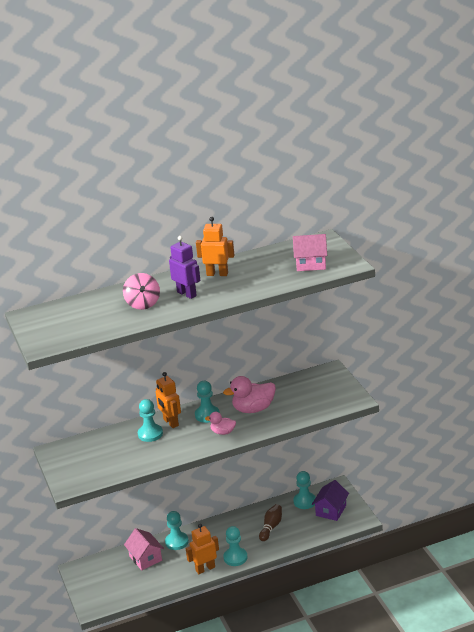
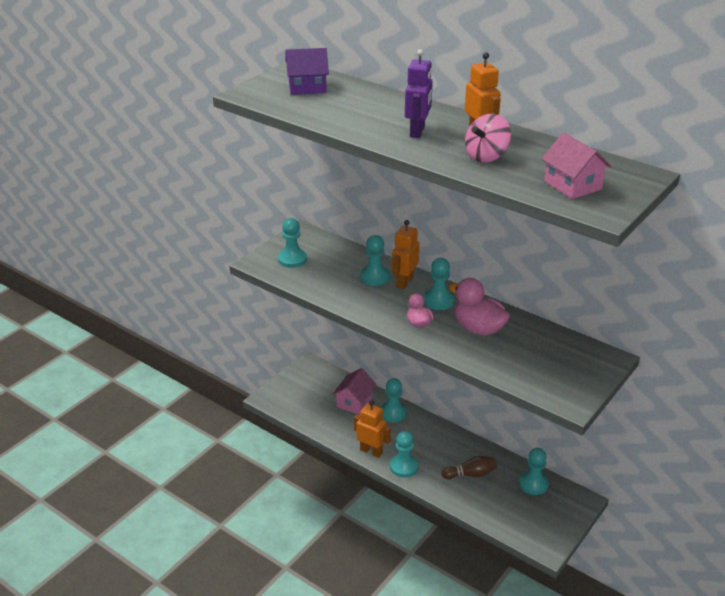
camera: 55 degrees right, 5 degrees up
pink spinning top [123,273,160,310] -> pink spinning top moved to [465,114,511,163]
purple house [312,480,349,521] -> purple house moved to [285,48,329,95]
none -> turquoise pawn [278,218,307,268]

